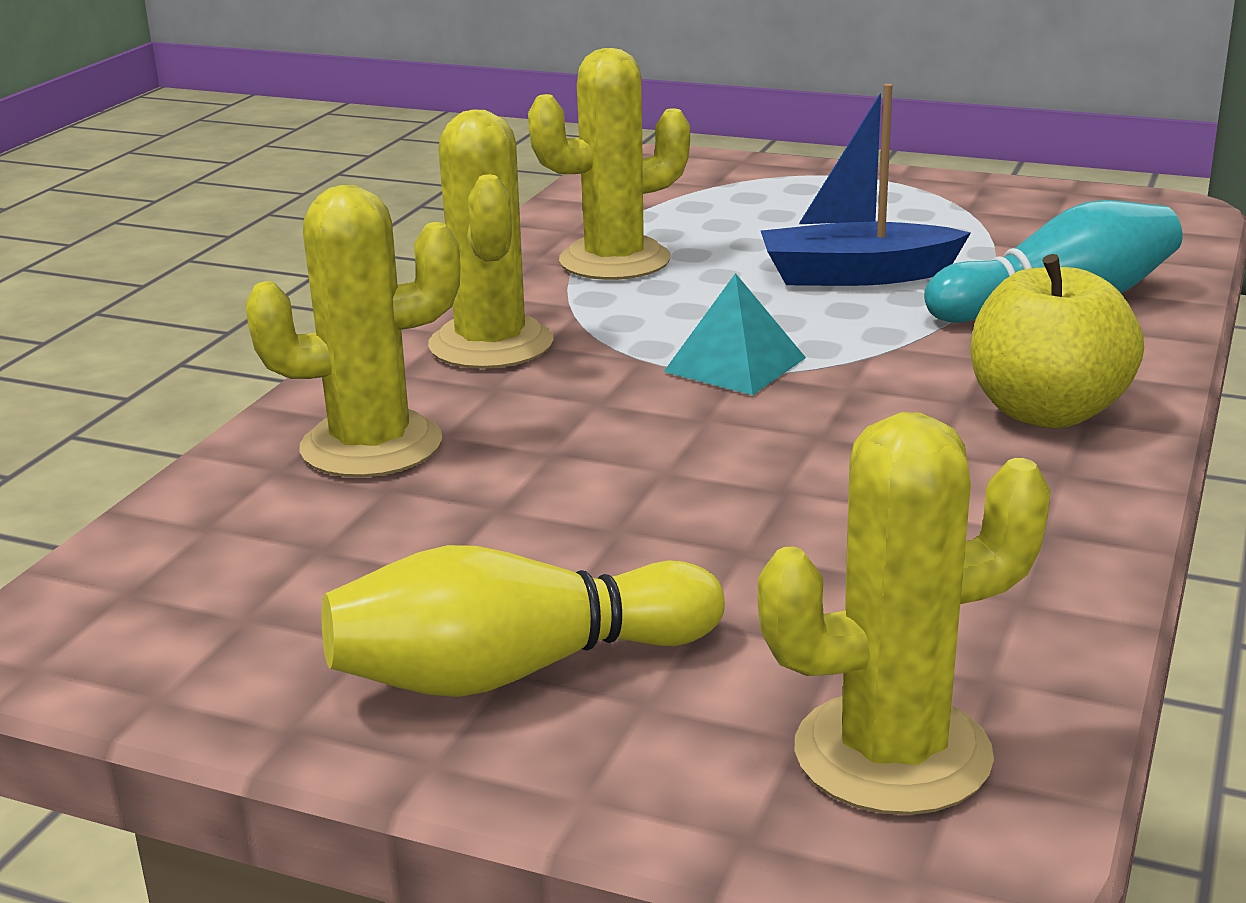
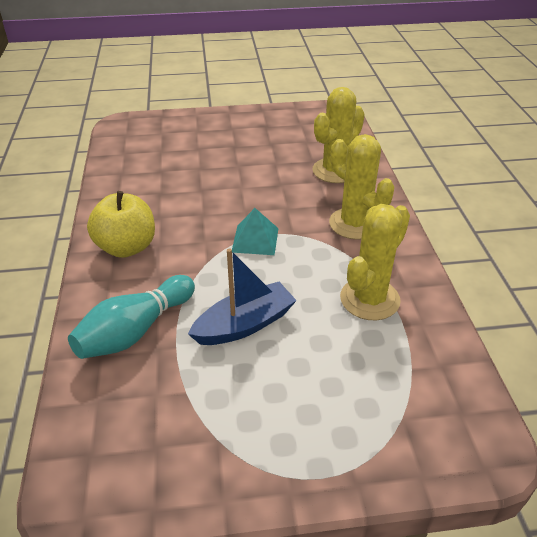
camera: 150 degrees right, 15 degrees up
yellow bowling pin [321,545,725,697] -> none
yellow cactus [758,412,1051,815] -> none

